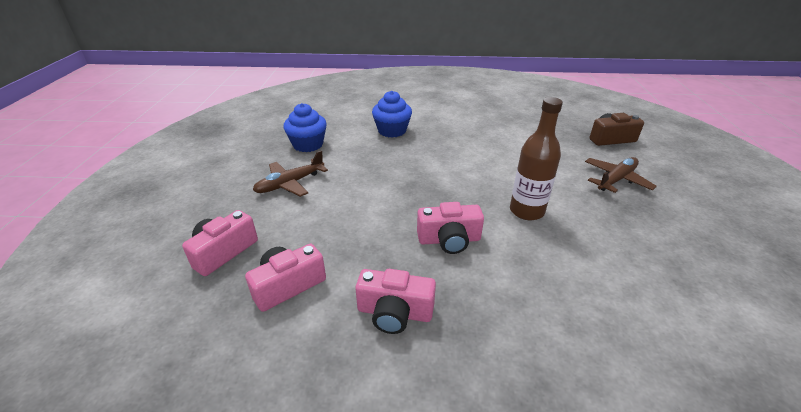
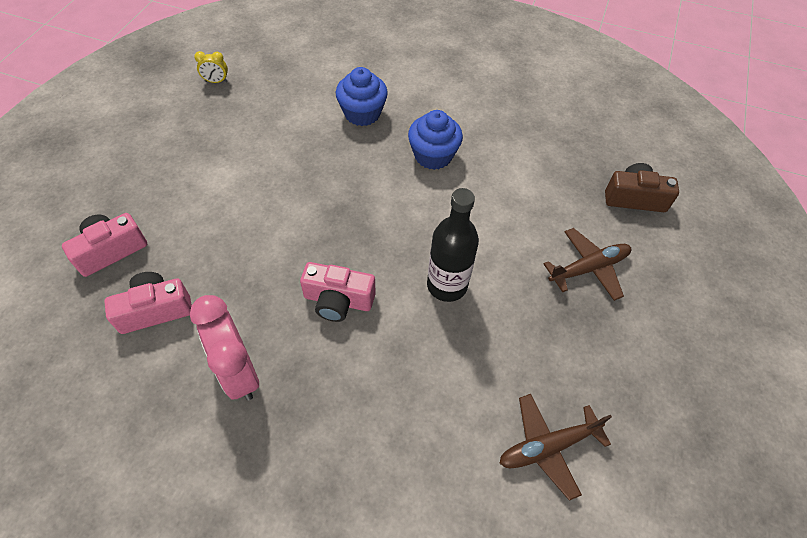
camera: 15 degrees right, 20 degrees up
brown plane [253,150,328,197] -> brown plane moved to [499,394,612,501]
blue cupcake [283,103,327,152] -> blue cupcake moved to [408,110,463,170]
pink camera [355,269,436,334] -> pink clock [190,295,259,401]
brown bottle [510,97,563,220] -> black bottle [427,188,479,302]
none -> yellow clock [194,51,228,83]

